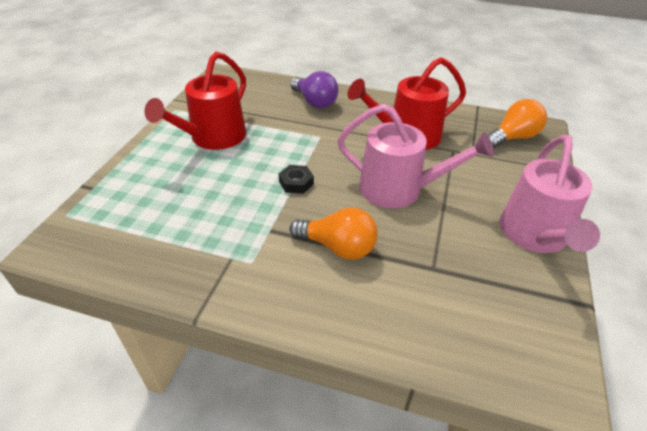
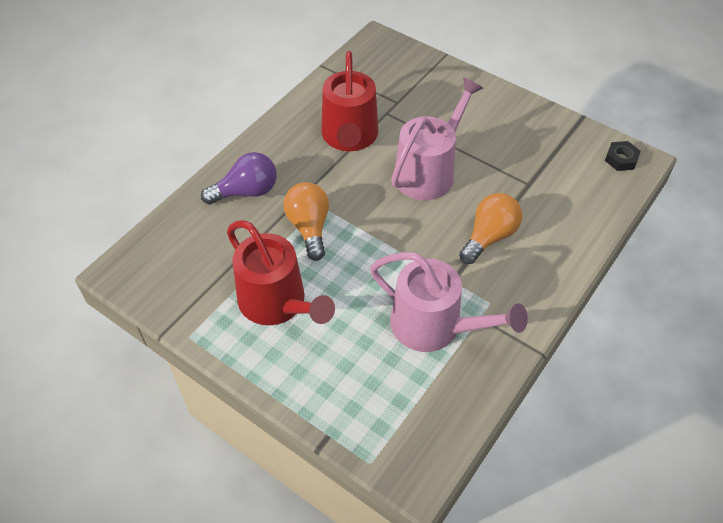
camera: 70 degrees left, 10 degrees up
black nut [279,165,314,194] -> black nut moved to [605,141,641,171]
orange light bulb [487,99,547,148] -> orange light bulb moved to [283,182,329,261]
pink watering can [499,135,600,253] -> pink watering can moved to [370,252,528,352]

